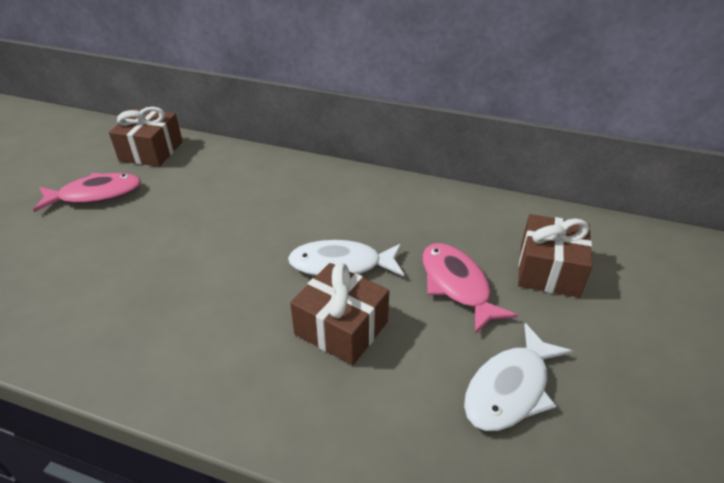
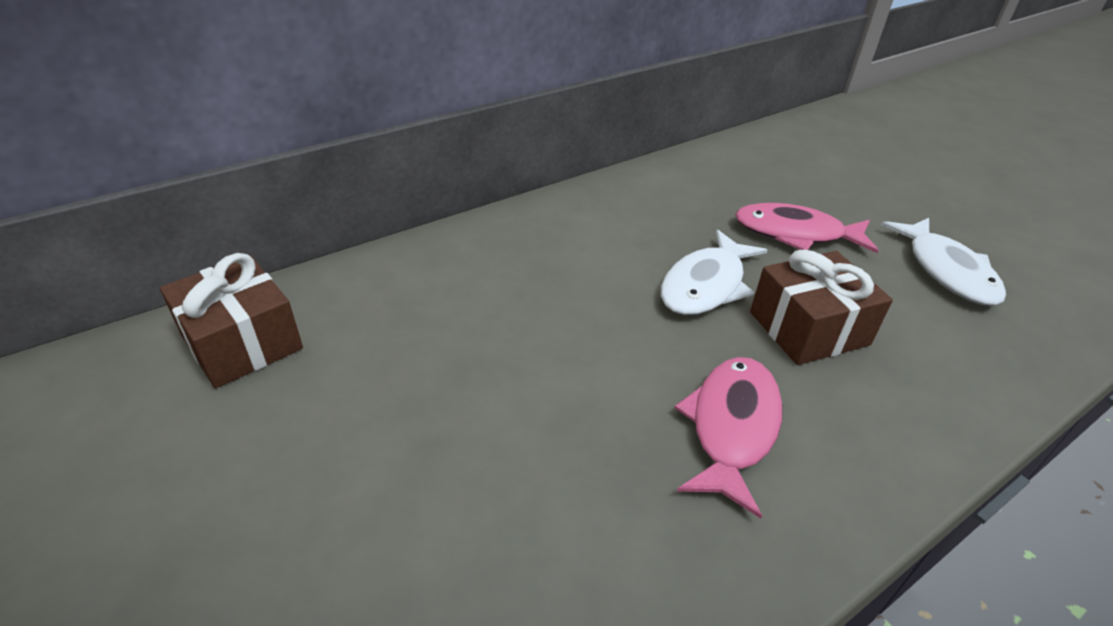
camera: 55 degrees left, 0 degrees up
pink fish [33,173,141,212] -> pink fish moved to [674,357,782,519]
brown gift [518,214,592,298] -> none

